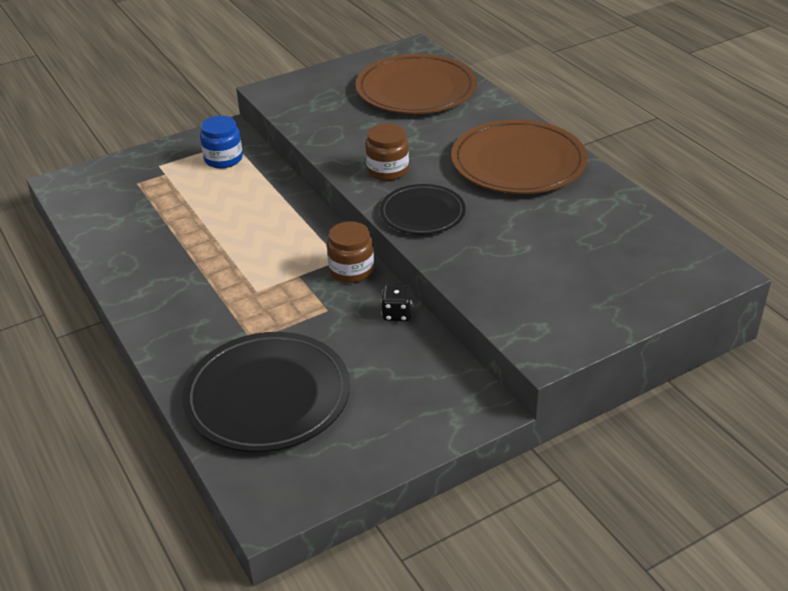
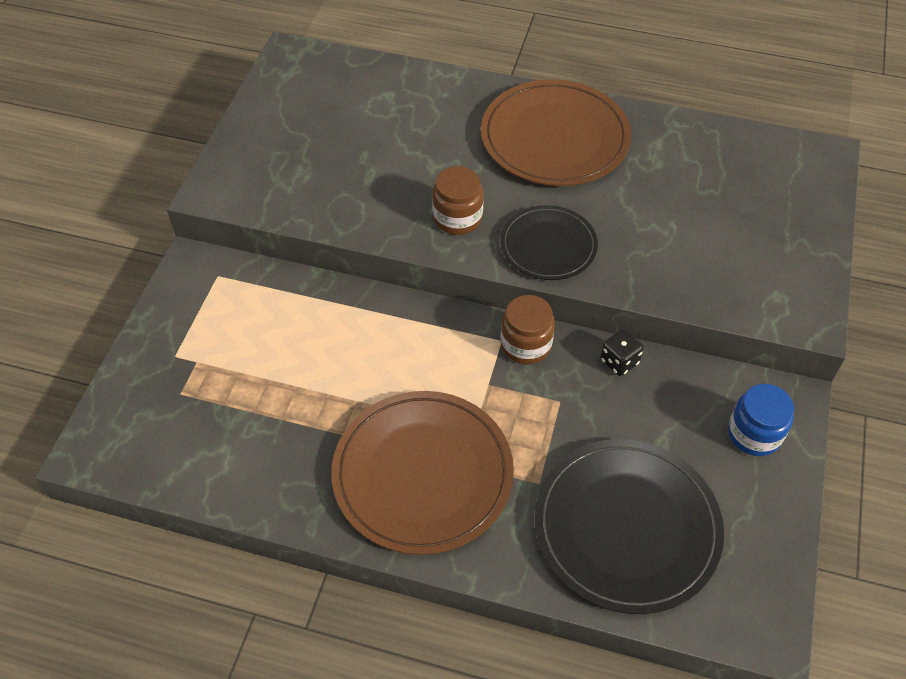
camera: 45 degrees left, 15 degrees up
blue jar [200,116,243,168] -> blue jar moved to [728,384,794,456]
brown plate [356,54,477,114] -> brown plate moved to [331,391,514,555]

